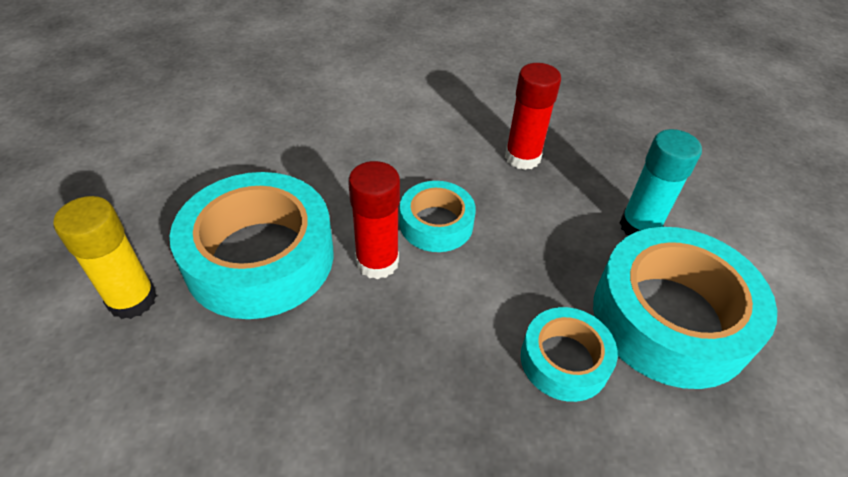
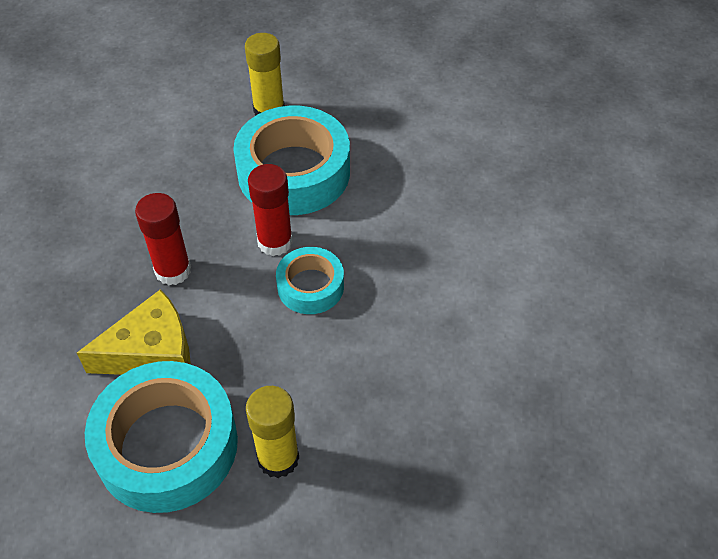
camera: 100 degrees right, 5 degrees up
red glue stick [505,63,561,170] -> red glue stick moved to [135,193,191,285]
turquoise tape [521,307,618,402] -> yellow cheese [77,289,191,375]
turquoise glue stick [620,129,702,235] -> yellow glue stick [246,386,299,478]

